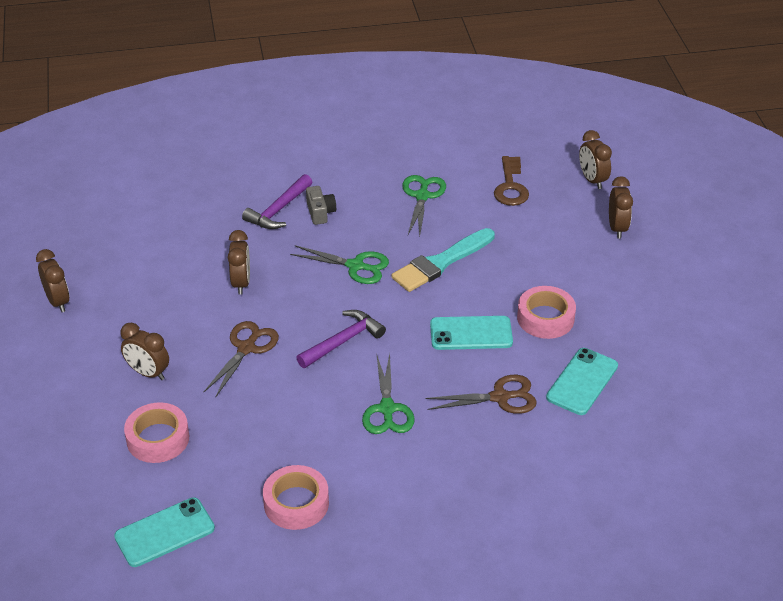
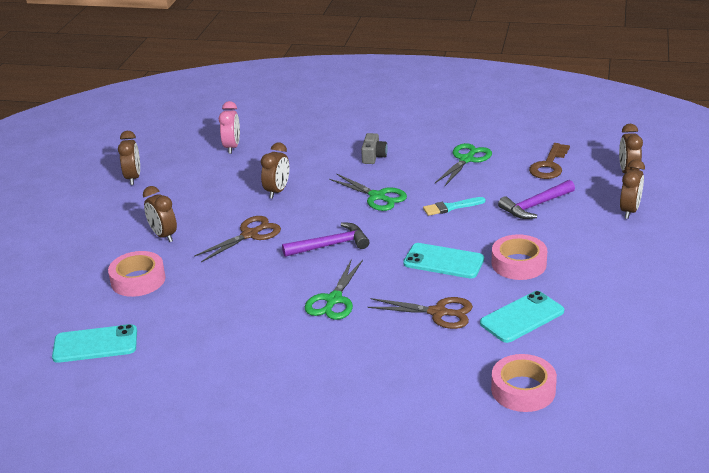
camera: 25 degrees right, 10 degrees down
purple hammer [242,174,312,229] -> purple hammer moved to [498,180,575,219]
pink tape [263,465,329,530] -> pink tape moved to [491,354,557,412]
turquoise brush [391,228,495,292] -> turquoise brush [423,197,486,216], size x0.56
none -> pink clock [219,101,240,154]

